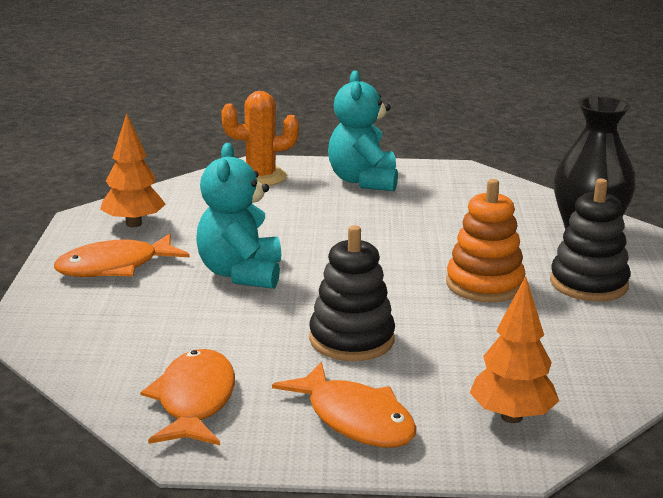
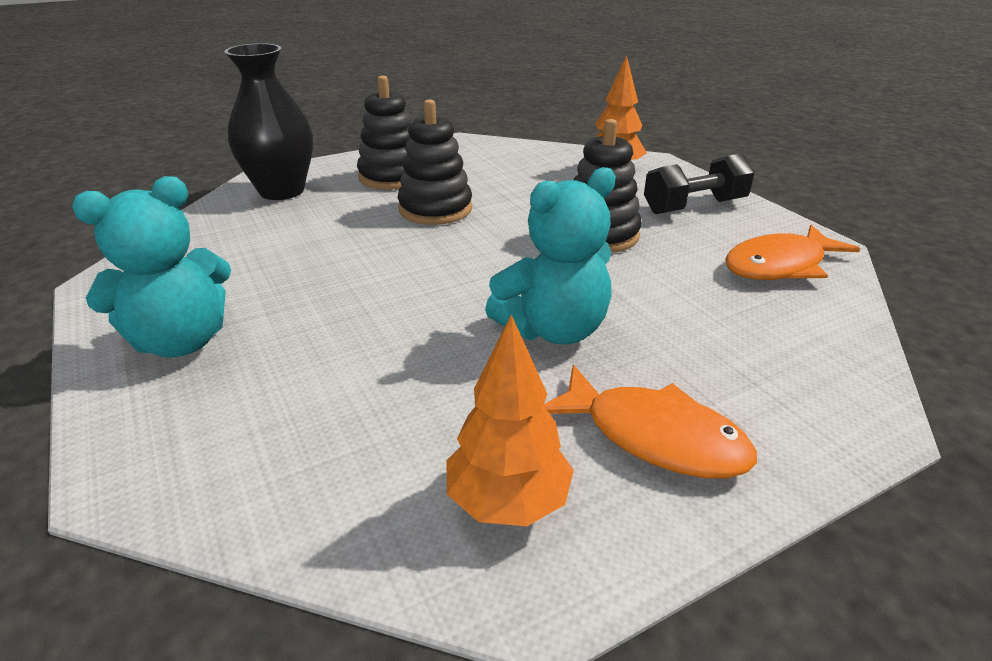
camera: 120 degrees left, 10 degrees up
orange cactus [221,91,299,186] -> none
orange fish [272,362,417,447] -> black dumbbell [644,153,755,214]
orange stacking toy [446,179,526,303] -> black stacking toy [397,99,472,225]

